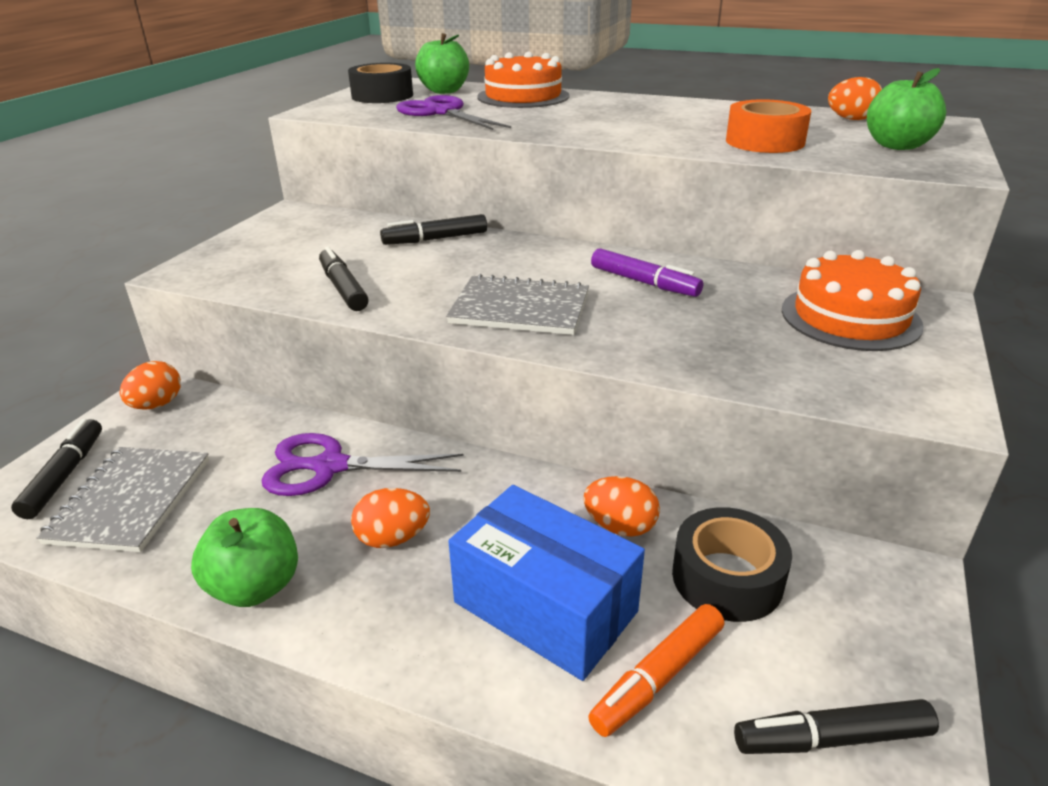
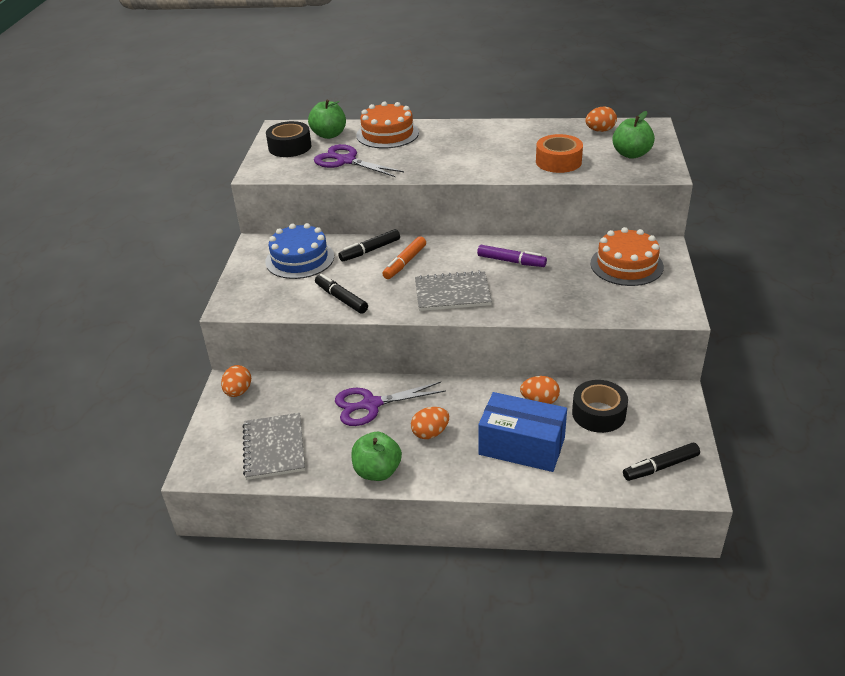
camera: 15 degrees left, 5 degrees up
black marker [11,419,102,519] -> none
orange marker [588,604,724,737] -> orange marker moved to [382,236,426,279]
none -> blue cake [265,223,334,279]

